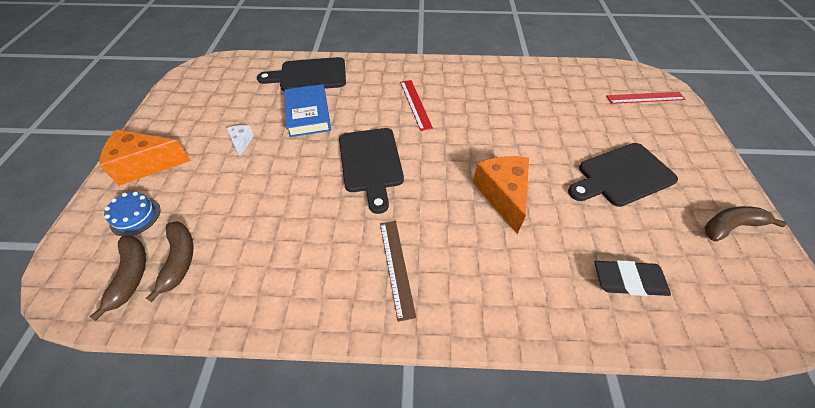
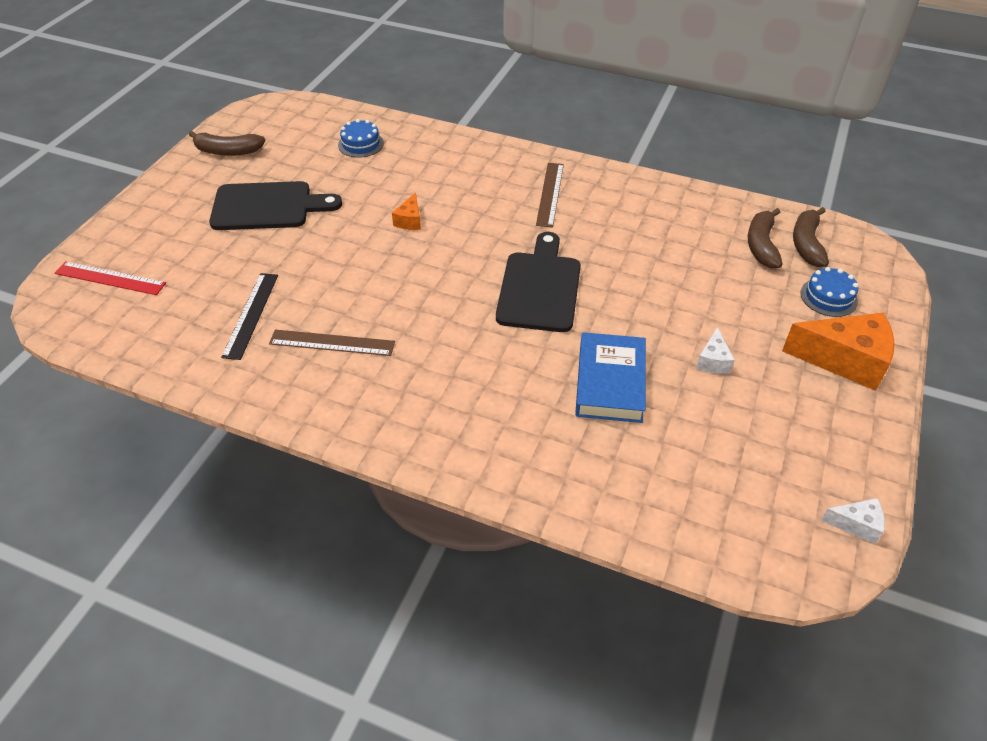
camera: 160 degrees left, 5 degrees down
black cutting board [257,57,346,91] -> none
red ruler [400,80,433,131] -> none
orange cheese [473,156,529,234] -> orange cheese [392,193,421,230], size x0.48
black eraser [594,260,671,296] -> blue cake [338,119,384,158]
none -> black ruler [221,273,278,360]
none -> brown ruler [269,330,395,356]
none -> white cheese [821,498,885,544]

